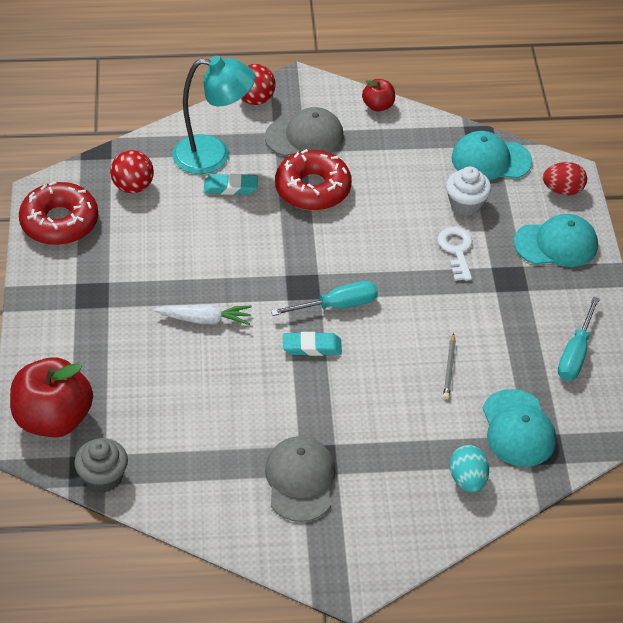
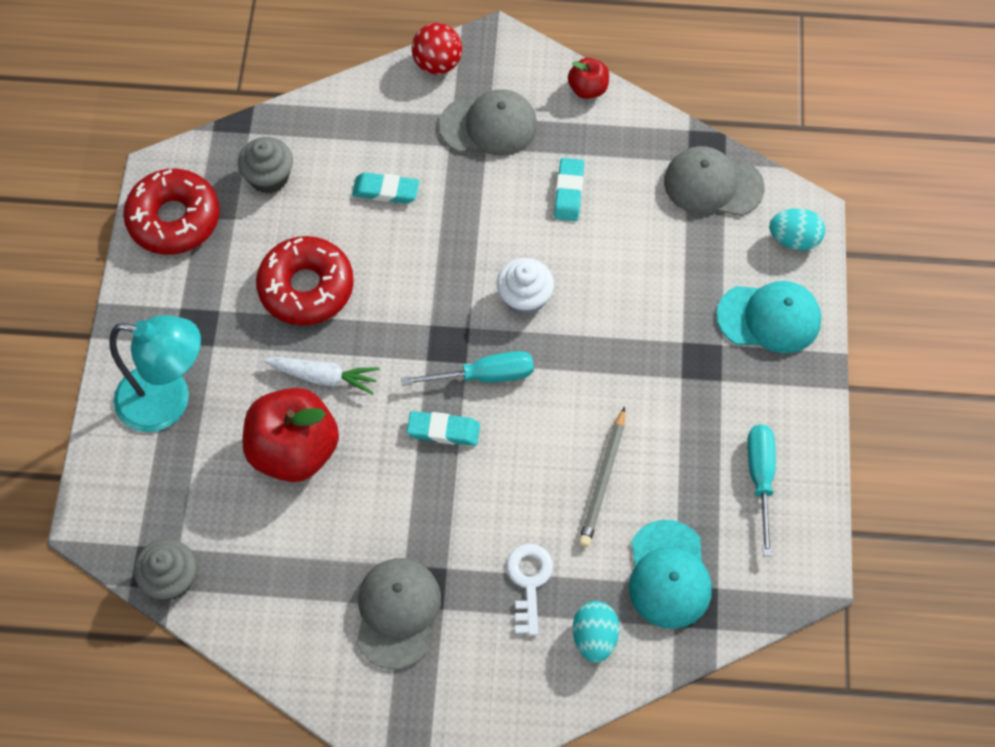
camera: 10 degrees right, 15 degrees up
red apple [10,357,93,437] -> red apple moved to [243,388,339,482]
red ball [110,150,154,193] -> grey cupcake [238,137,293,194]
turquoise lamp [172,56,255,174] -> turquoise lamp moved to [109,315,201,432]
red donut [275,149,352,210] -> red donut moved to [256,236,354,325]
white key [437,227,473,281] -> white key moved to [507,544,553,636]
grey pencil [443,333,456,399] -> grey pencil [579,407,625,547], size x1.54
white cupcake [446,166,491,216] -> white cupcake moved to [497,258,554,316]
turquoise cap [452,131,532,180] -> grey cap [664,146,764,216]
red egg [543,162,587,195] -> turquoise egg [769,208,825,251]
turquoise screwdriver [558,296,600,381] -> turquoise screwdriver turned 150 degrees clockwise [747,424,776,556]
none -> turquoise eraser [554,158,584,221]

